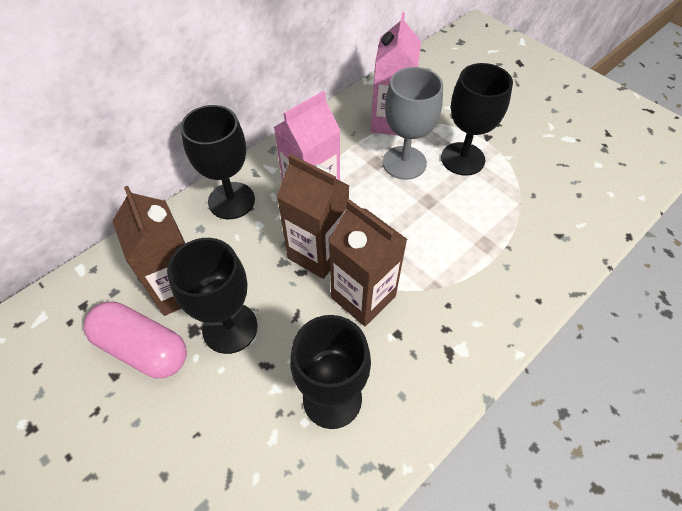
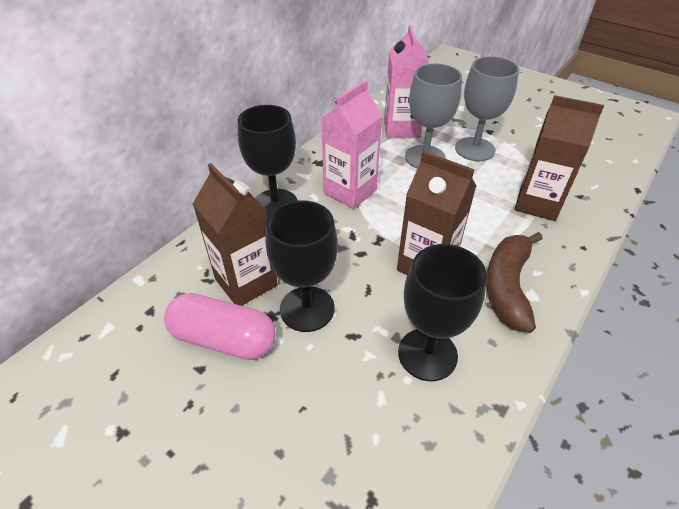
camera: 10 degrees left, 10 degrees down
brown carton [277,154,350,279] -> brown carton moved to [515,95,604,221]
black goblet [441,63,513,176] -> grey goblet [455,56,519,161]
none -> brown banana [486,232,543,333]

